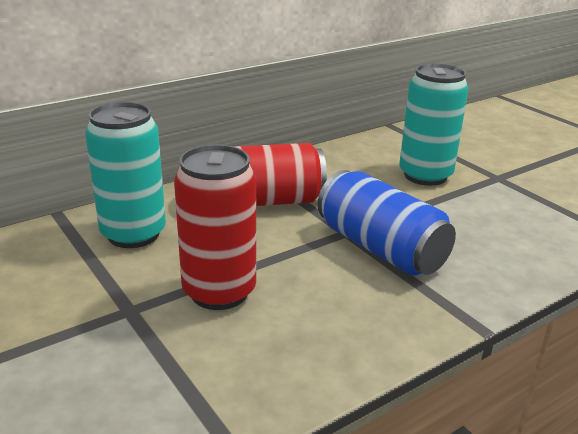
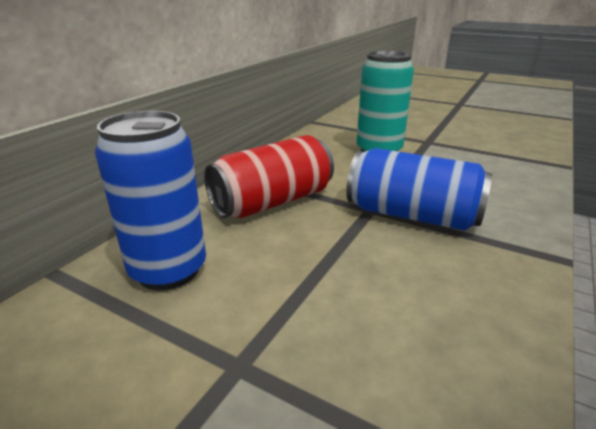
camera: 25 degrees left, 0 degrees up
turquoise can [85,102,166,248] -> blue can [95,111,206,290]
red can [174,145,256,310] -> none

